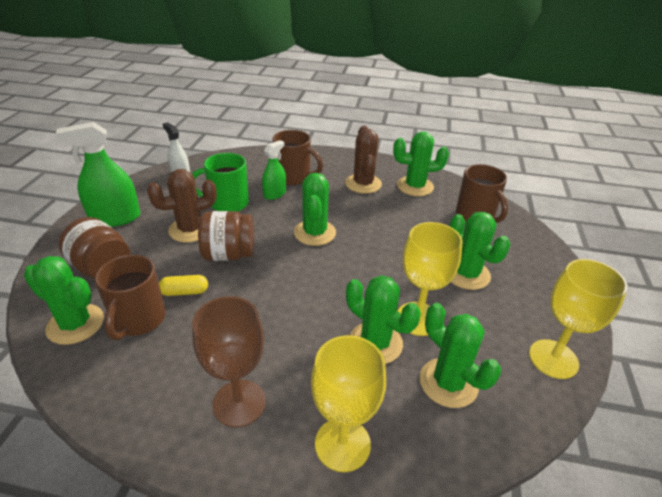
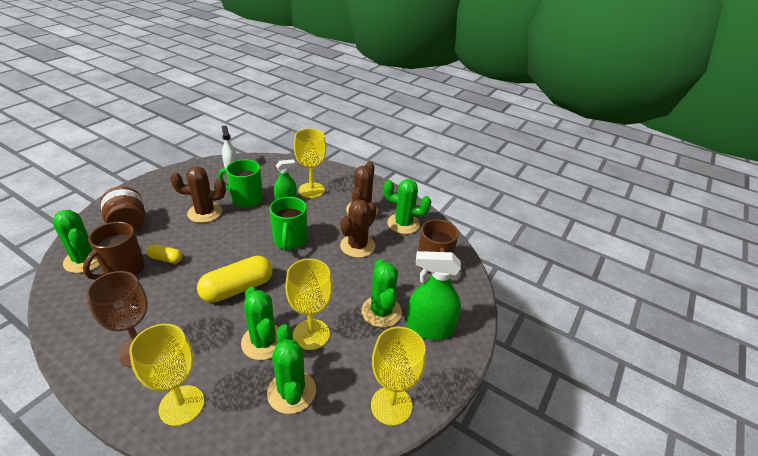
camera: 20 degrees right, 0 degrees up
green spray bottle [56,122,140,227] -> green spray bottle moved to [406,251,461,340]
brown jar [198,211,254,261] -> none
brown mug [273,130,323,185] -> yellow goblet [294,129,326,198]
green cactus [294,173,336,246] -> green mug [269,197,308,251]
none -> yellow capsule [197,256,273,303]
none -> brown cactus [340,199,377,258]

